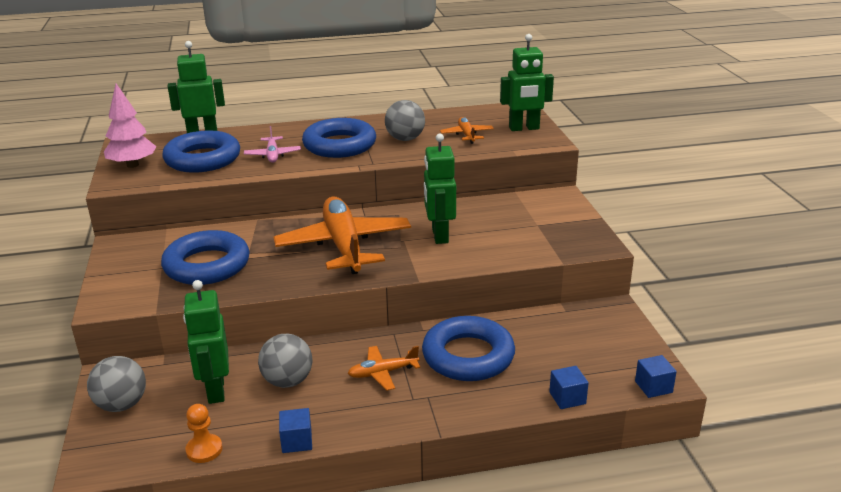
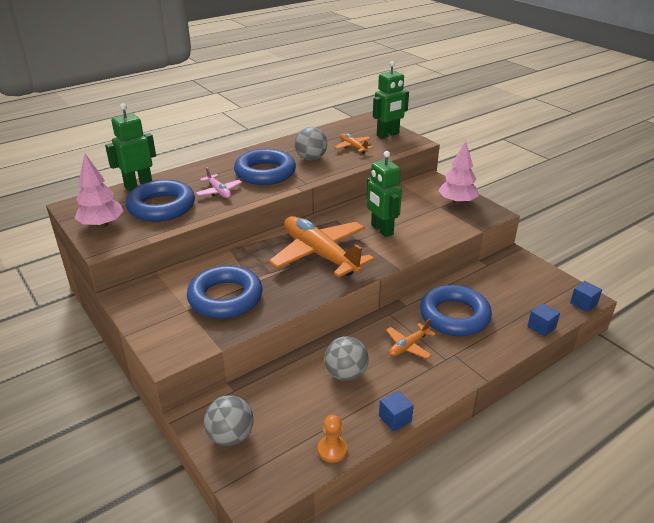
camera: 25 degrees left, 5 degrees up
green robot [183,280,229,404] -> none
none -> pink tree [438,141,479,205]

